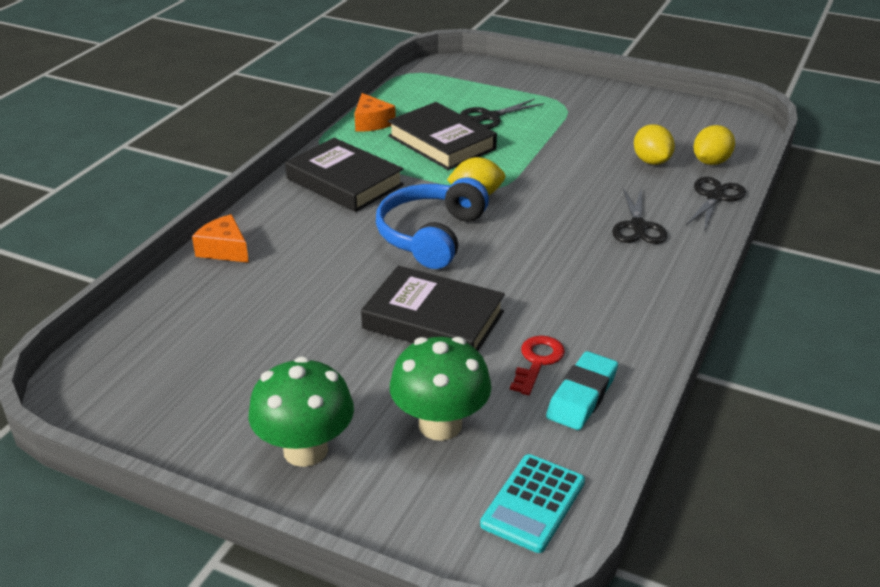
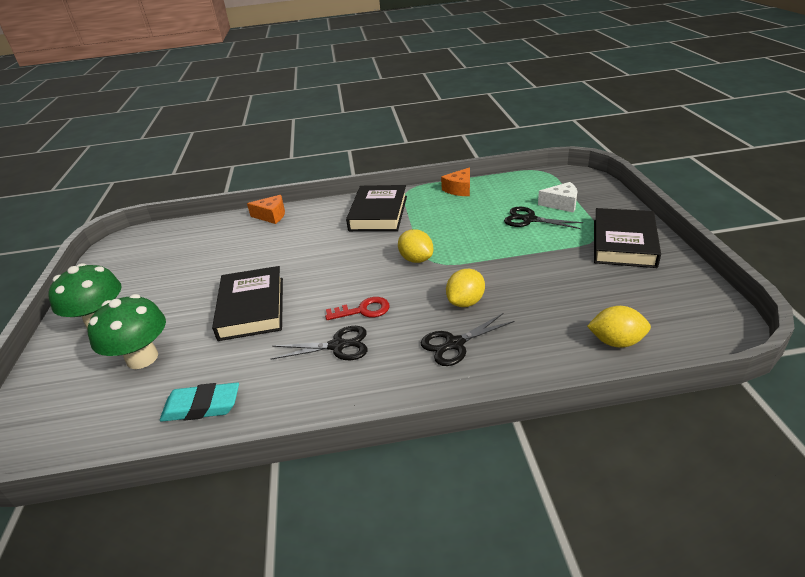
camera: 60 degrees right, 0 degrees up
orange cheese [192,214,249,263] -> orange cheese turned 90 degrees clockwise [247,195,285,224]
blue headphones [376,177,489,269] -> none
black book [388,102,497,170] -> black book moved to [594,208,661,268]
turquoise calculator [480,454,585,553] -> none
red key [510,336,565,395] -> red key moved to [325,297,390,320]
yellow lemon [634,124,675,165] -> yellow lemon moved to [446,269,485,307]
black scissors [686,177,746,232] -> black scissors moved to [271,326,368,360]
none -> white cheese [538,182,577,213]

